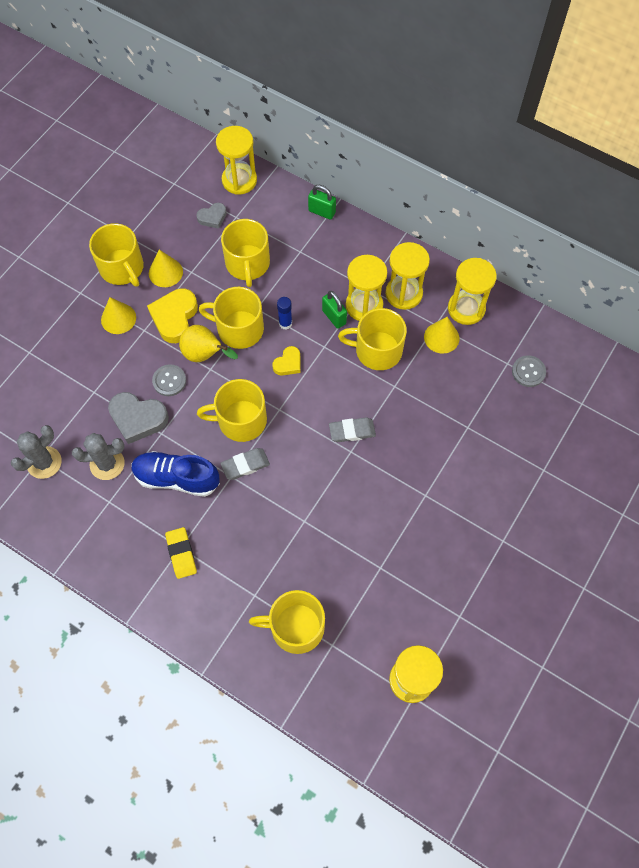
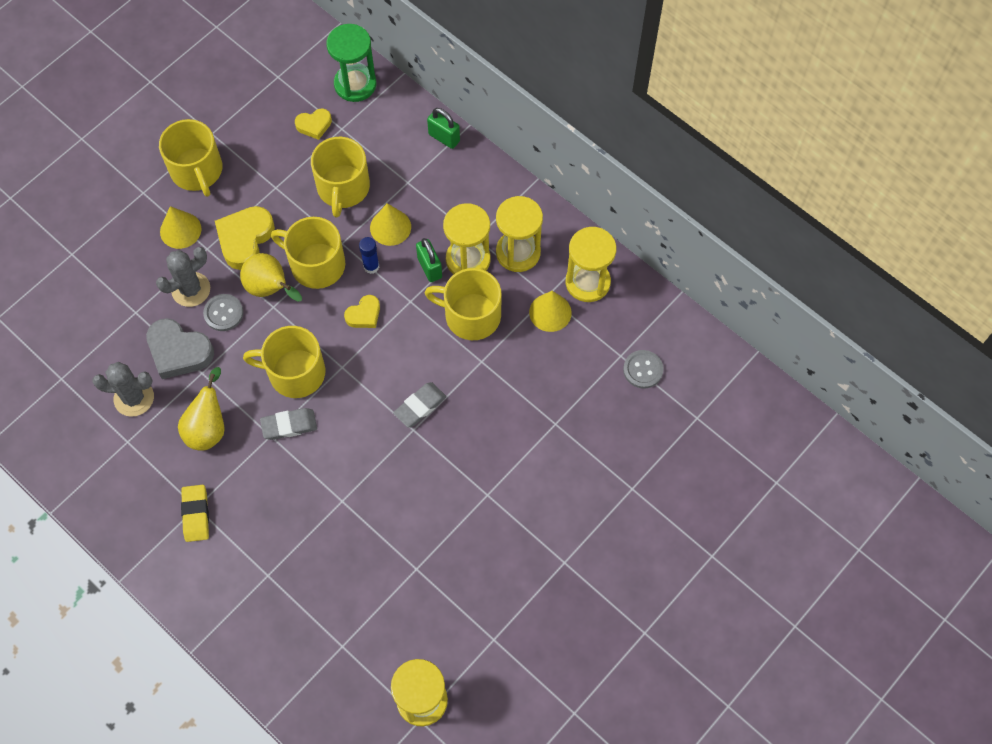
camera: 10 degrees right, 0 degrees up
grey cactus [11,425,62,479] -> grey cactus moved to [156,247,210,307]
blue shoe [131,451,220,497] -> yellow pear [178,367,225,451]
yellow cone [149,250,183,287] -> yellow cone moved to [370,203,411,246]
grey heart [196,203,227,229] -> yellow heart [295,109,332,140]
yellow hourglass [216,126,257,195] -> green hourglass [326,24,376,102]
yellow mug [249,590,325,654] -> none
grey eraser [329,417,376,442] -> grey eraser turned 45 degrees counterclockwise [393,382,446,428]

